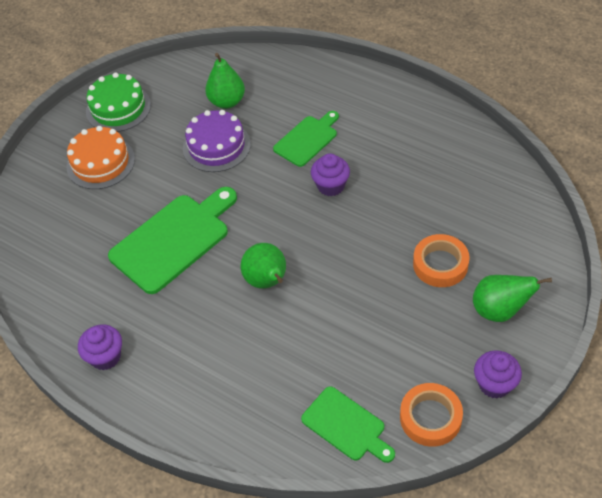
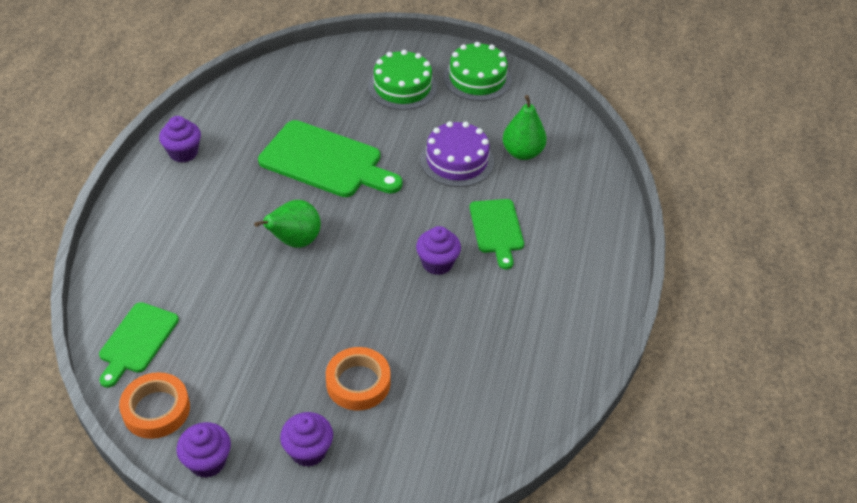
camera: 65 degrees right, 5 degrees down
orange cake [67,126,135,189] -> green cake [368,50,437,110]
green cutting board [273,111,339,167] -> green cutting board turned 60 degrees clockwise [470,199,524,269]
green pear [473,275,552,322] -> purple cupcake [280,412,333,467]

